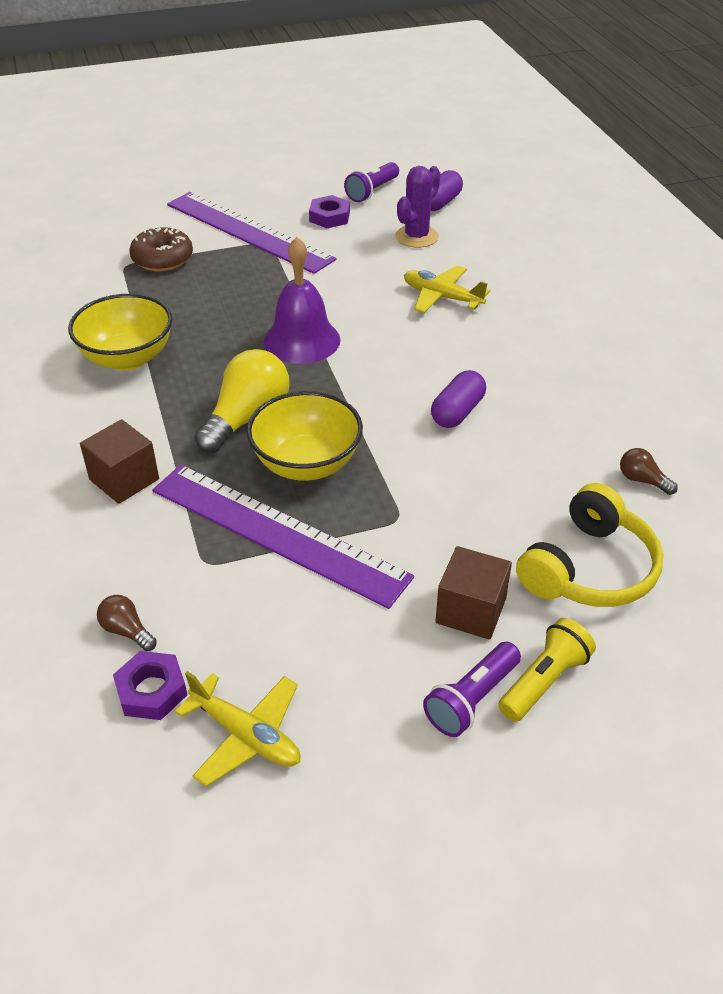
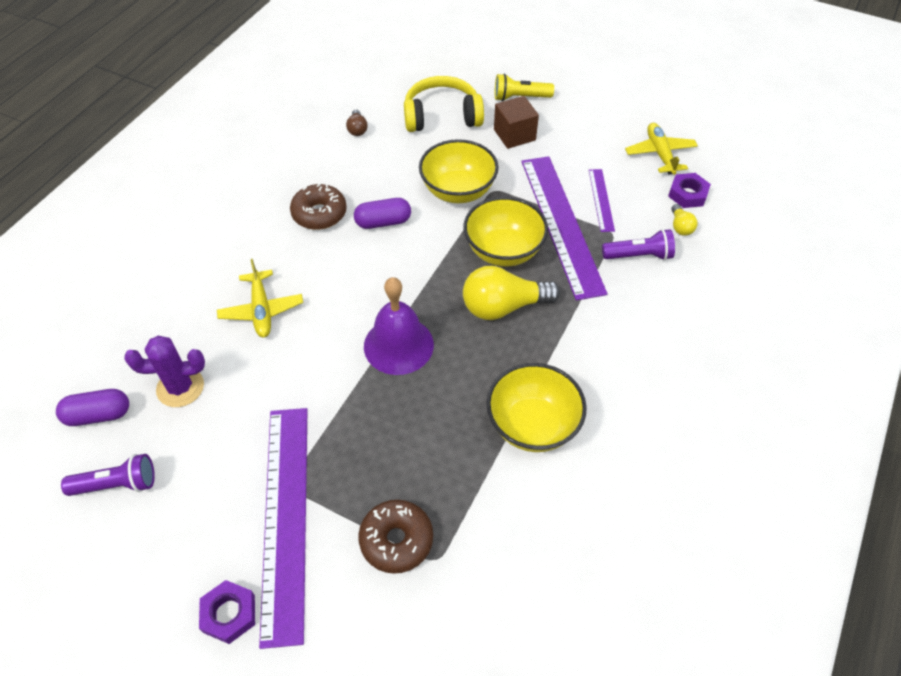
camera: 135 degrees left, 10 degrees up
brown cube [80,419,159,504] -> none
brown light bulb [97,595,157,651] -> yellow light bulb [671,204,698,236]
purple nut [309,195,350,228] -> purple nut moved to [199,580,255,644]
purple flashlight [423,642,521,737] -> purple flashlight moved to [602,229,675,260]
none -> brown donut [290,183,347,230]
none -> yellow bowl [419,139,498,203]
none -> purple ruler [589,169,615,232]

